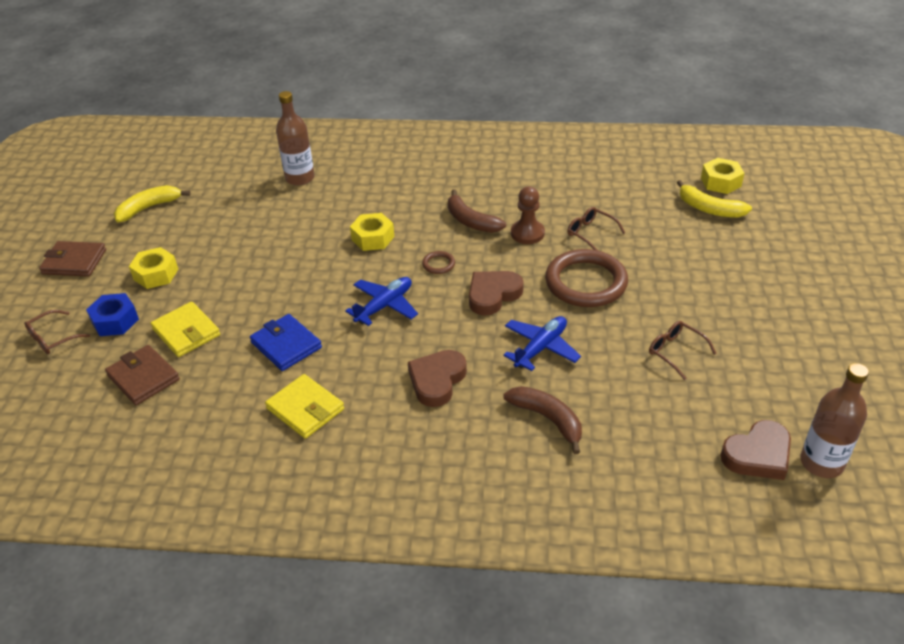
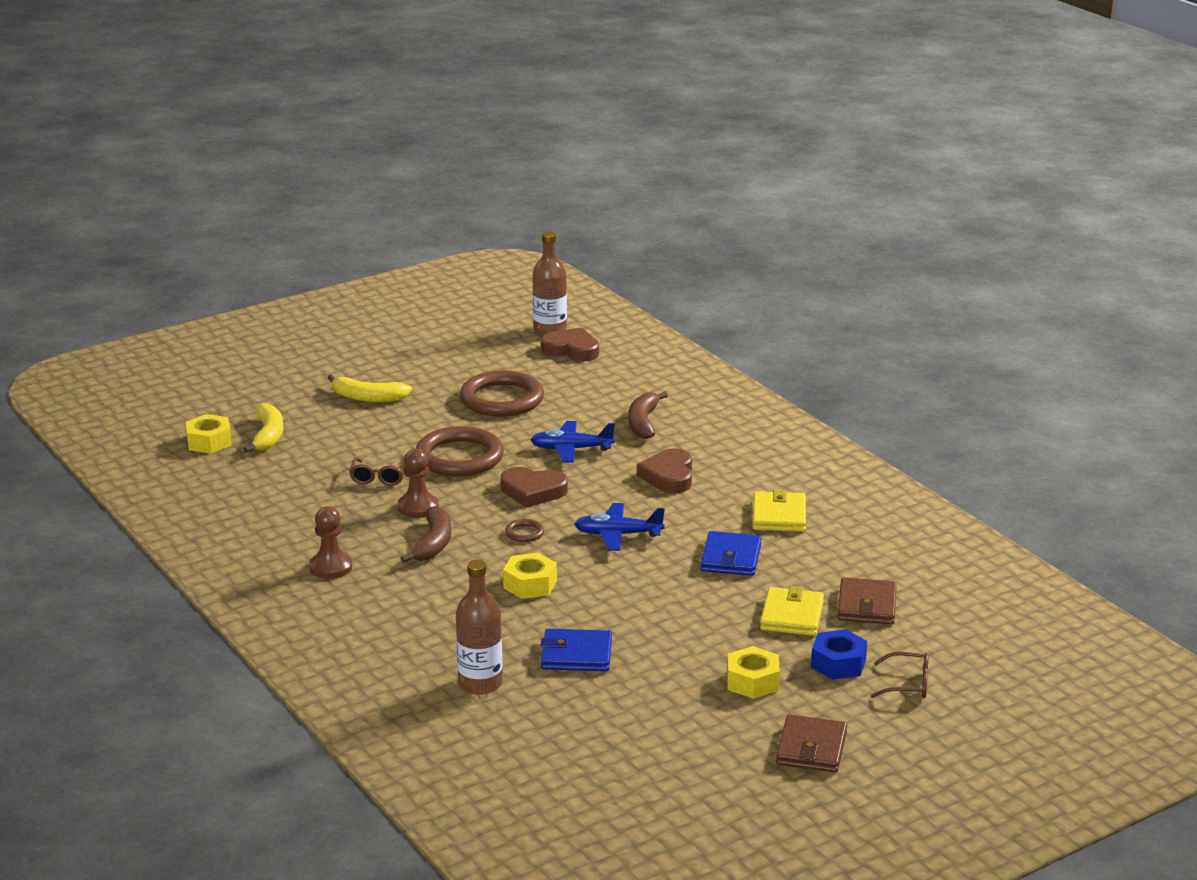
camera: 130 degrees left, 15 degrees down
brown wallet [39,241,106,277] -> brown wallet turned 45 degrees clockwise [776,714,847,773]
yellow banana [114,185,191,222] -> yellow banana moved to [328,374,412,402]
brown heart [408,350,467,407] -> brown heart turned 105 degrees clockwise [637,448,692,493]
brown glasses [649,321,717,380] -> brown ring [460,370,544,417]
none -> brown pawn [309,506,352,579]
none -> blue wallet [541,629,612,671]

